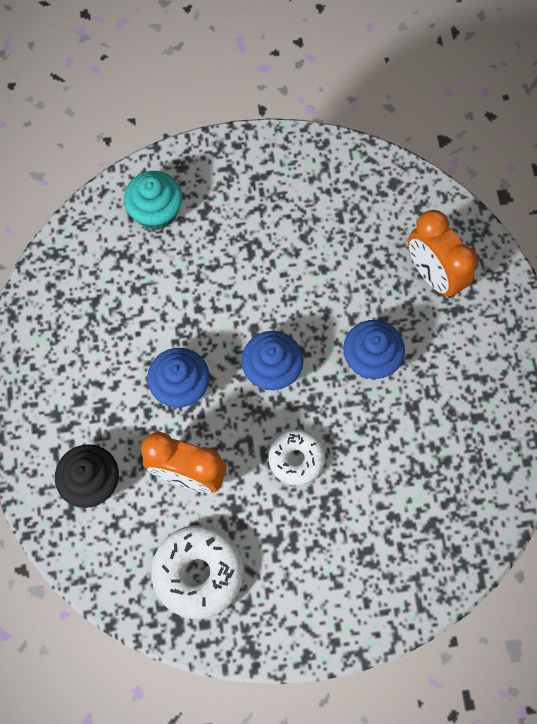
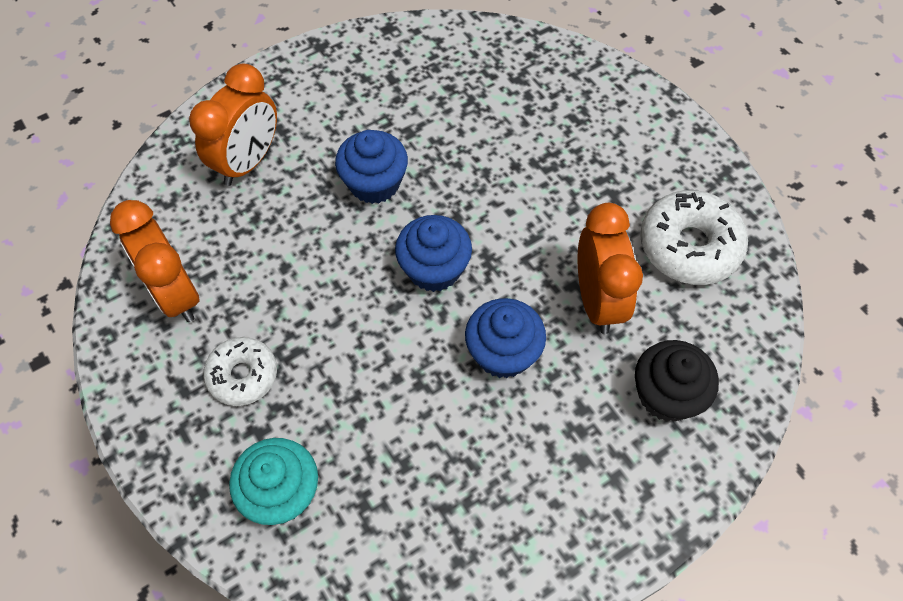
camera: 115 degrees left, 10 degrees down
white donut [268,429,325,486] -> white donut moved to [203,337,277,406]
none -> orange clock [110,200,200,322]

